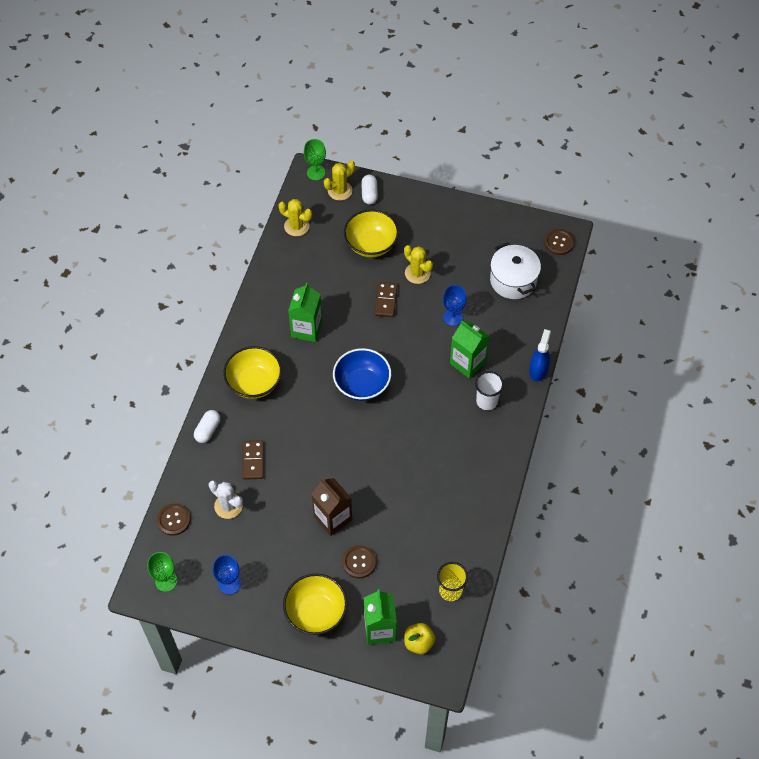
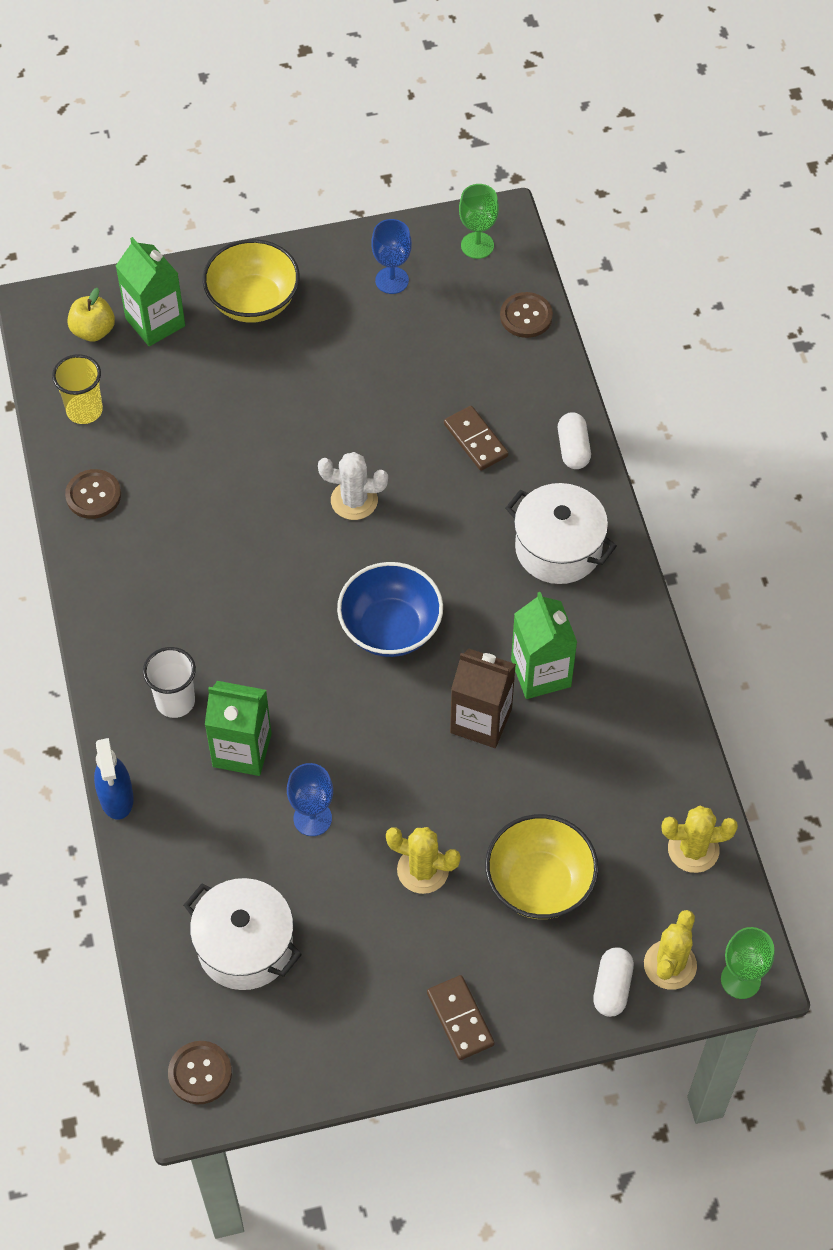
camera: 150 degrees right, 0 degrees up
white cactus [209,480,243,519] -> white cactus moved to [318,452,388,520]
yellow bowl [223,346,282,399] -> white pot [505,483,617,584]
brown carton [311,478,352,536] -> brown carton moved to [450,649,516,748]
brown button [342,545,376,578] -> brown button moved to [65,469,121,519]
white capsule [361,175,378,204] -> white capsule turned 45 degrees clockwise [593,947,634,1017]
brown domino [375,282,397,317] -> brown domino moved to [427,975,495,1060]

